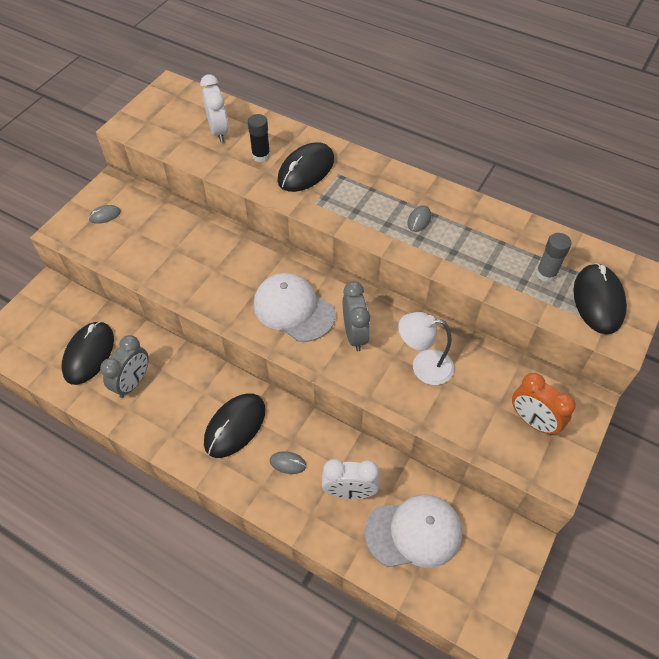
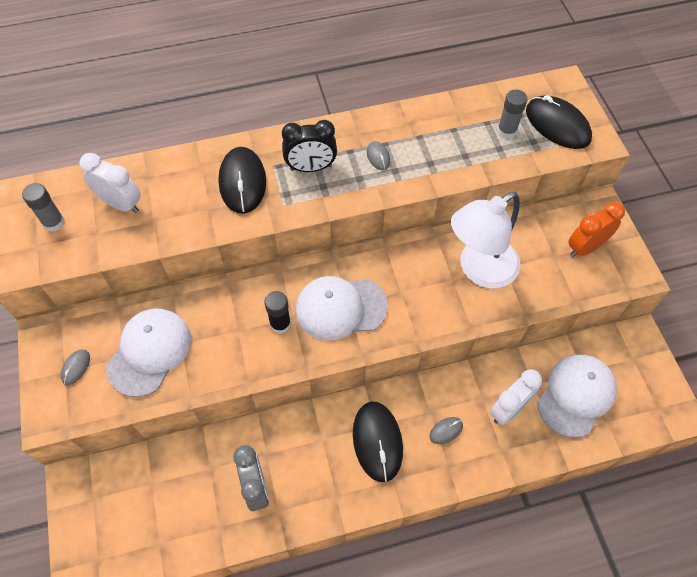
camera: 45 degrees left, 5 degrees up
black mouse [61,321,114,385] -> none
black glue stick [248,114,270,162] -> black glue stick moved to [264,291,291,334]
grey clock [343,281,370,351] -> none
white lamp [398,312,454,385] -> white lamp [451,192,521,288], size x1.50
orange clock [512,373,576,435] -> orange clock turned 150 degrees clockwise [568,201,625,257]
none -> grey glue stick [22,183,65,232]
none -> white cap [106,309,191,397]
none -> black clock [282,120,337,172]

